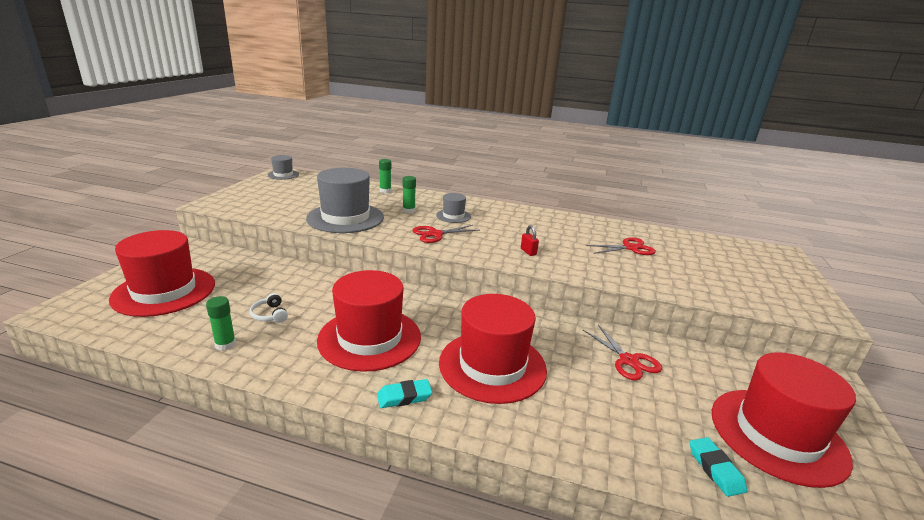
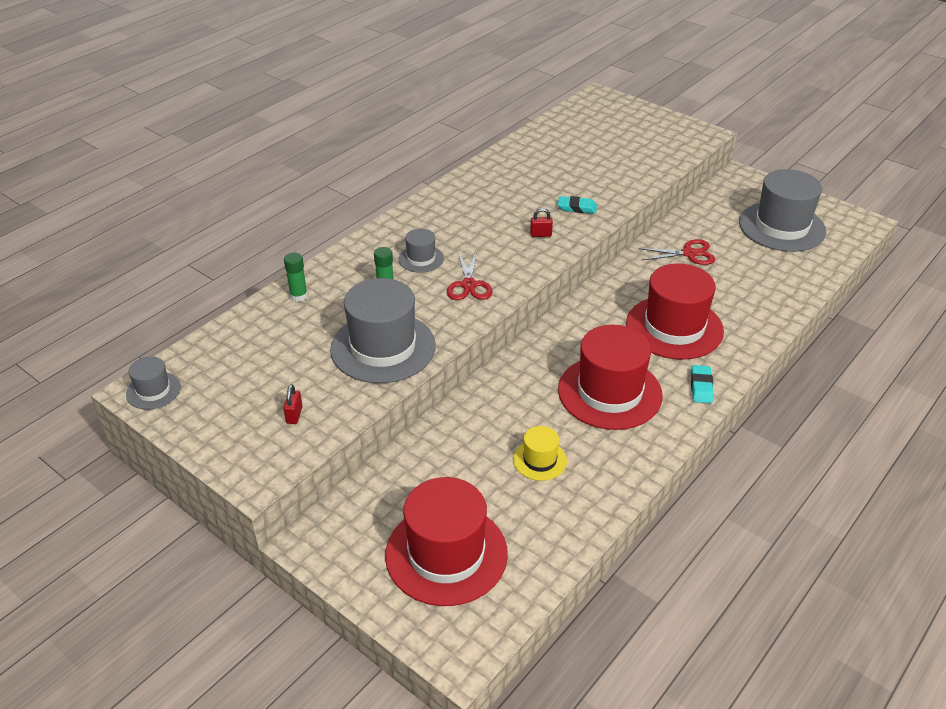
camera: 65 degrees left, 15 degrees up
green glue stick [206,296,236,351] -> none
white headphones [250,293,288,323] -> yellow hat [513,426,567,481]
red scissors [586,237,656,255] -> none
turquoise eraser [690,437,747,497] -> turquoise eraser moved to [558,196,597,214]
red hat [712,352,856,488] -> grey hat [739,169,826,252]
none -> red padlock [283,384,303,424]

